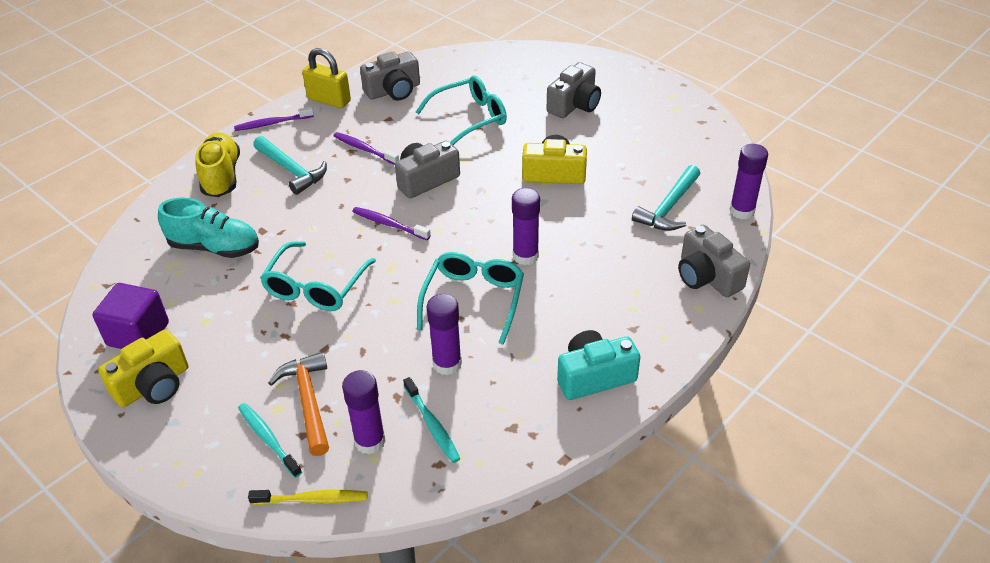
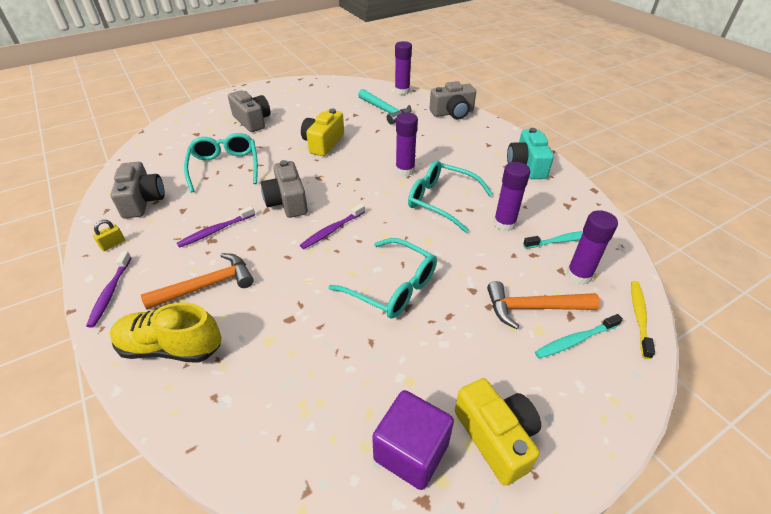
camera: 75 degrees left, 0 degrees up
turquoise shoe [158,198,259,258] -> none
turquoise hammer [253,136,327,195] -> orange hammer [141,253,254,310]
yellow padlock [302,48,351,108] -> yellow padlock [93,220,125,251], size x0.49

